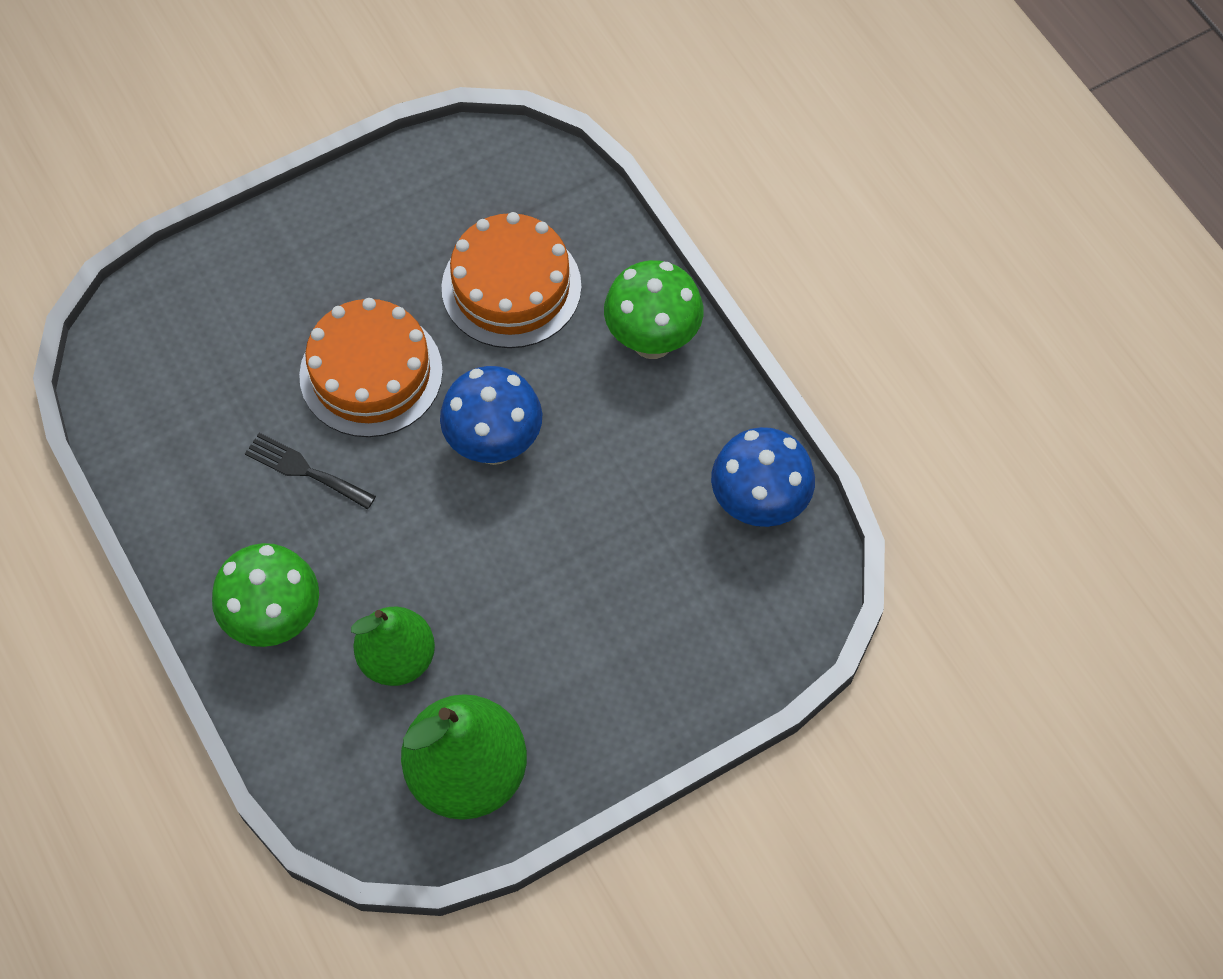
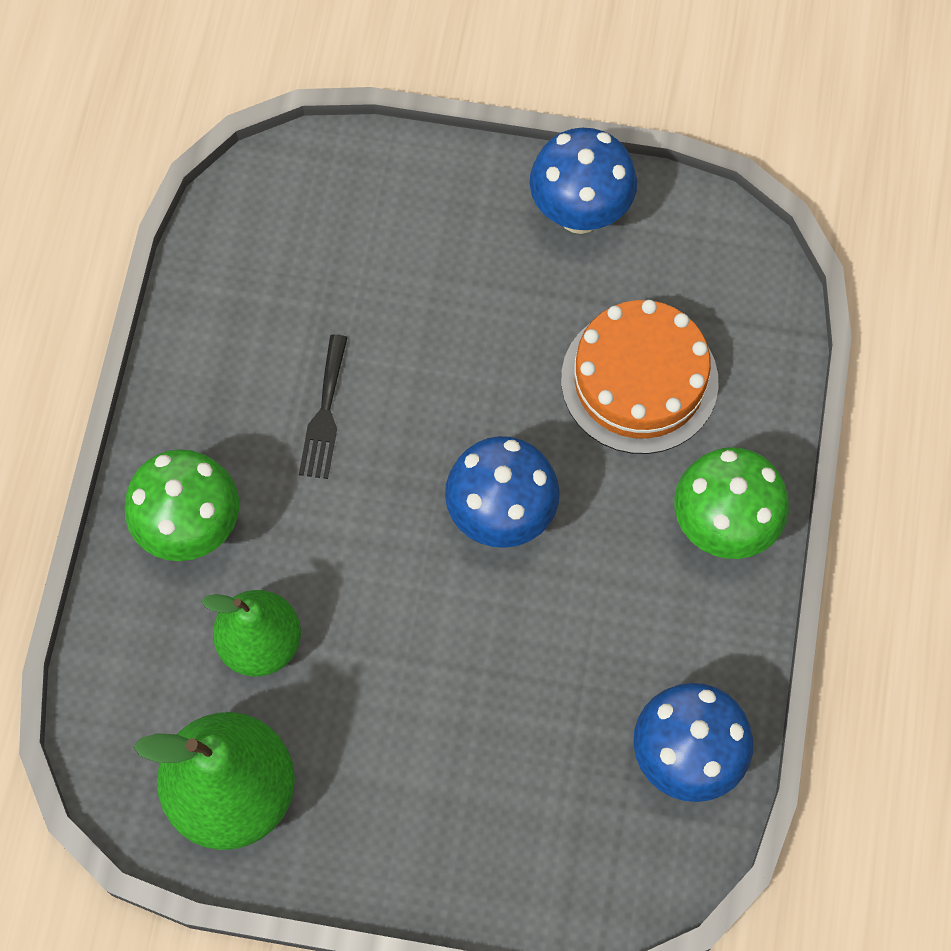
camera: 40 degrees right, 5 degrees up
black fork [245,433,376,510] -> black fork turned 150 degrees counterclockwise [299,334,348,479]
orange cake [299,298,443,437] -> none
none -> blue mushroom [529,128,637,234]

